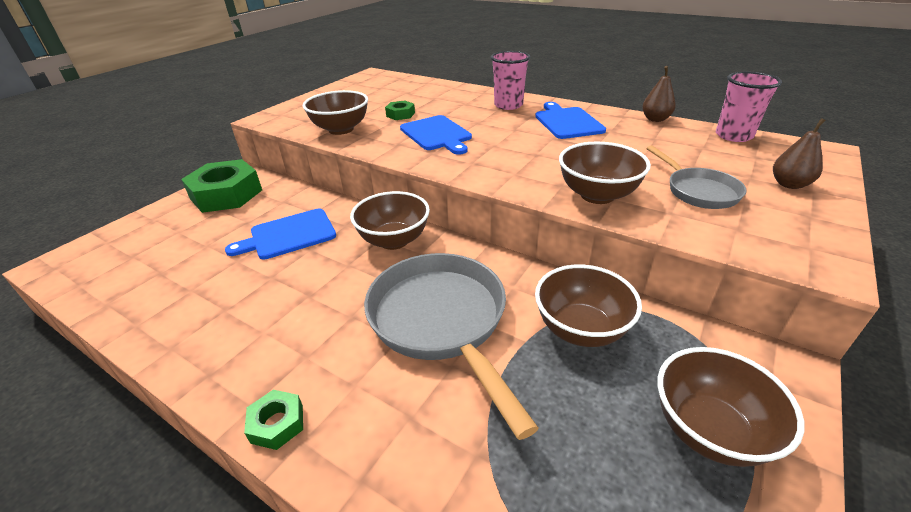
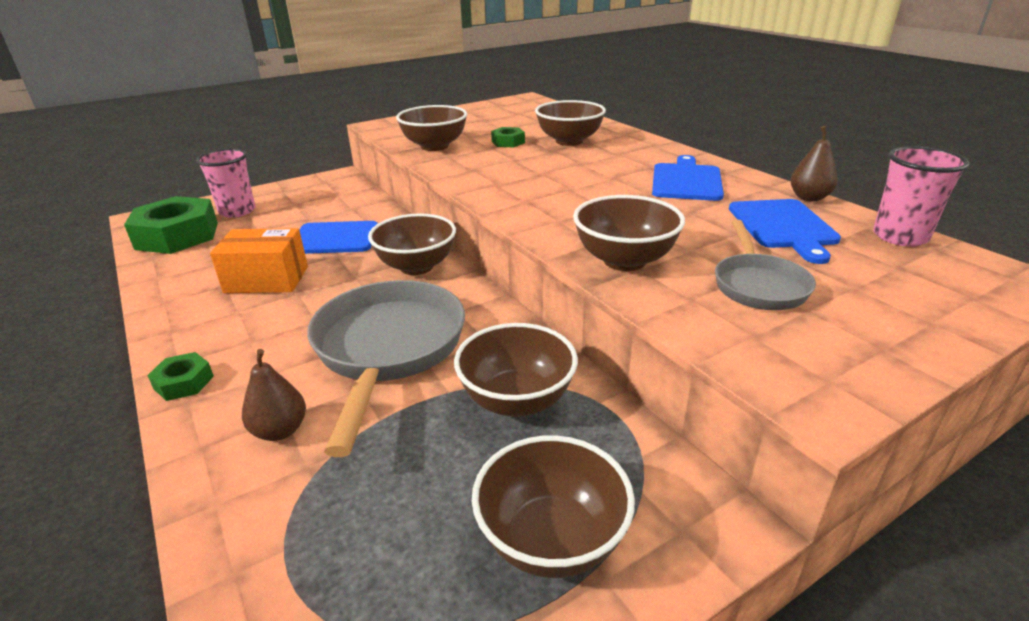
camera: 25 degrees right, 5 degrees down
green nut [181,159,262,213] -> green nut moved to [124,196,218,254]
blue cutting board [400,115,472,155] -> blue cutting board moved to [729,199,841,264]
pink cup [491,51,530,110] -> pink cup moved to [196,149,255,218]
brown pear [773,118,825,189] -> brown pear moved to [242,349,306,441]
none -> orange box [210,228,308,293]
none -> brown bowl [535,100,606,146]

